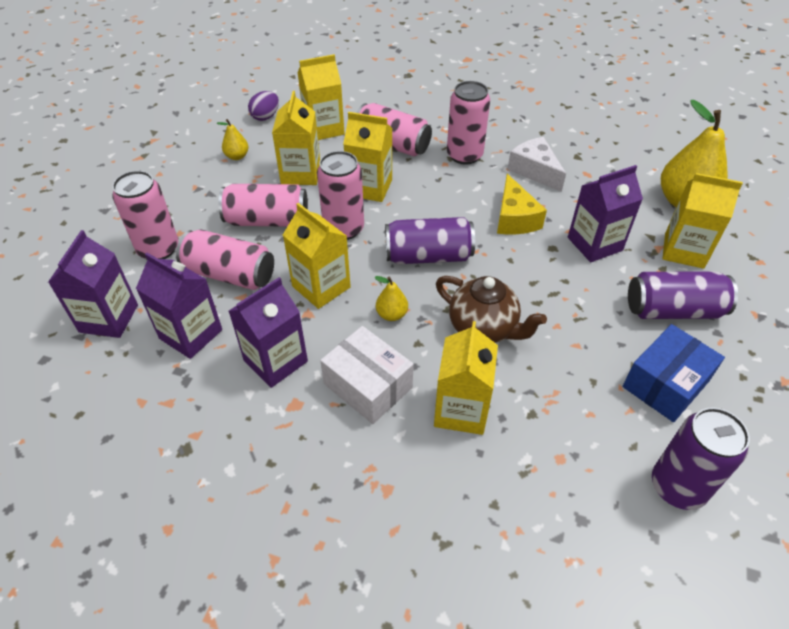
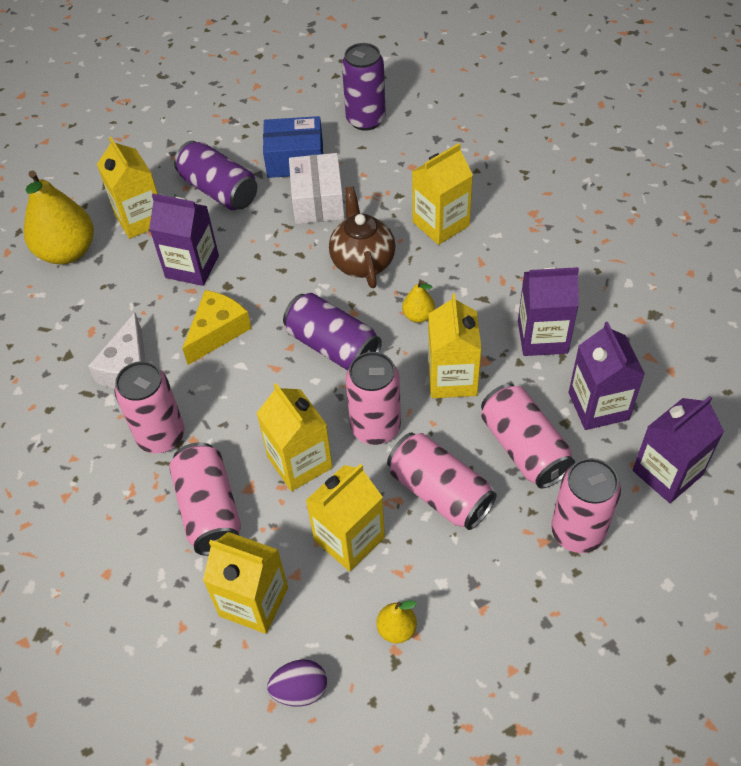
camera: 135 degrees left, 5 degrees up
white box [320,326,414,424] -> white box moved to [289,153,345,224]

